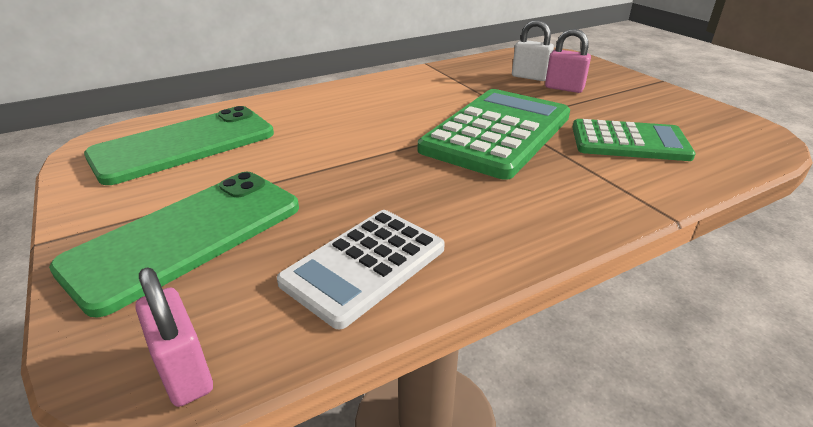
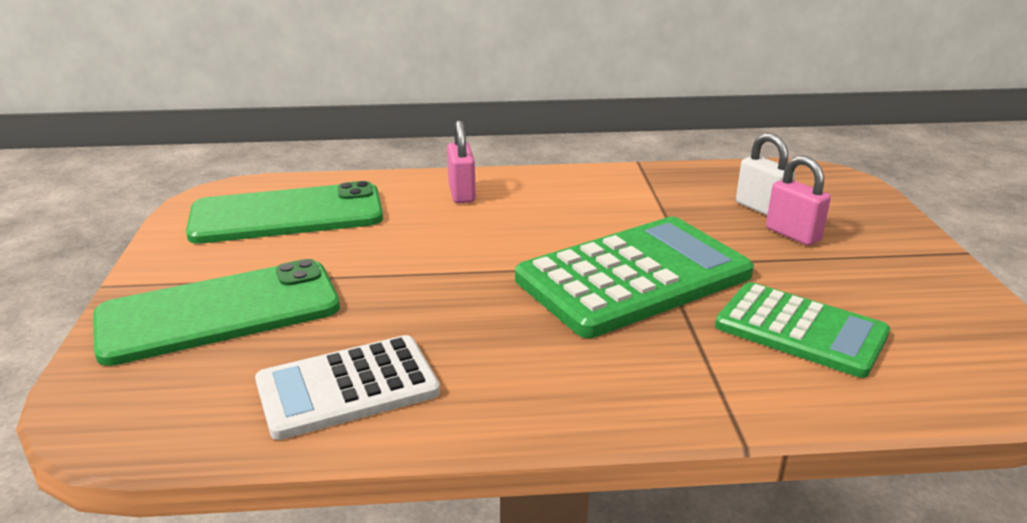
camera: 25 degrees right, 5 degrees down
pink padlock [135,267,213,407] -> pink padlock moved to [447,120,476,203]

